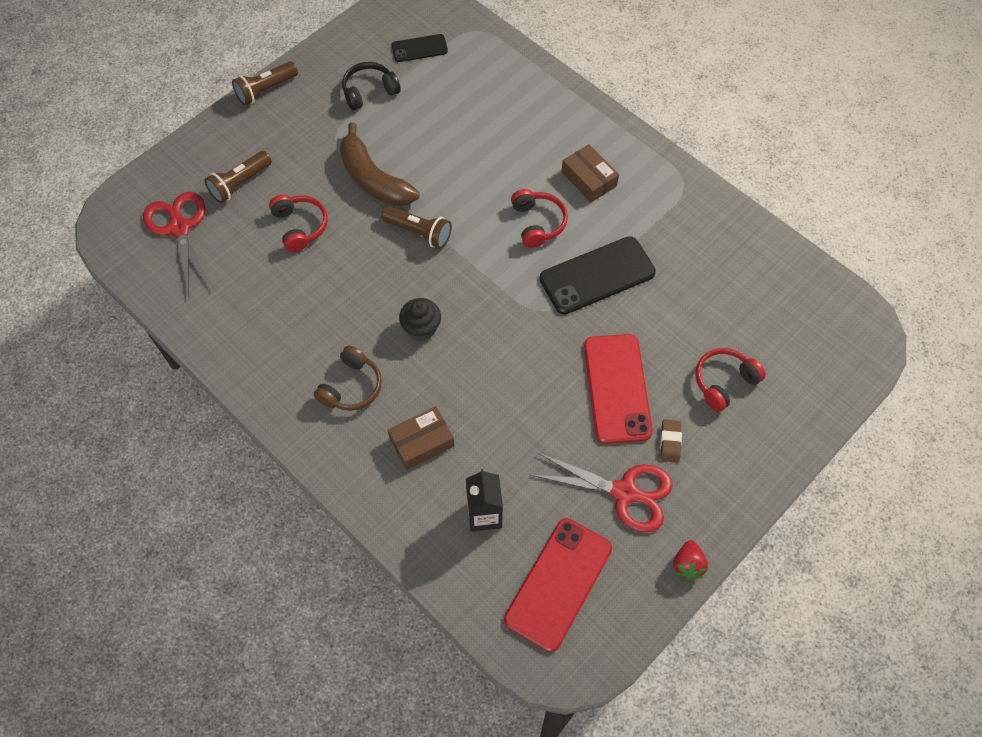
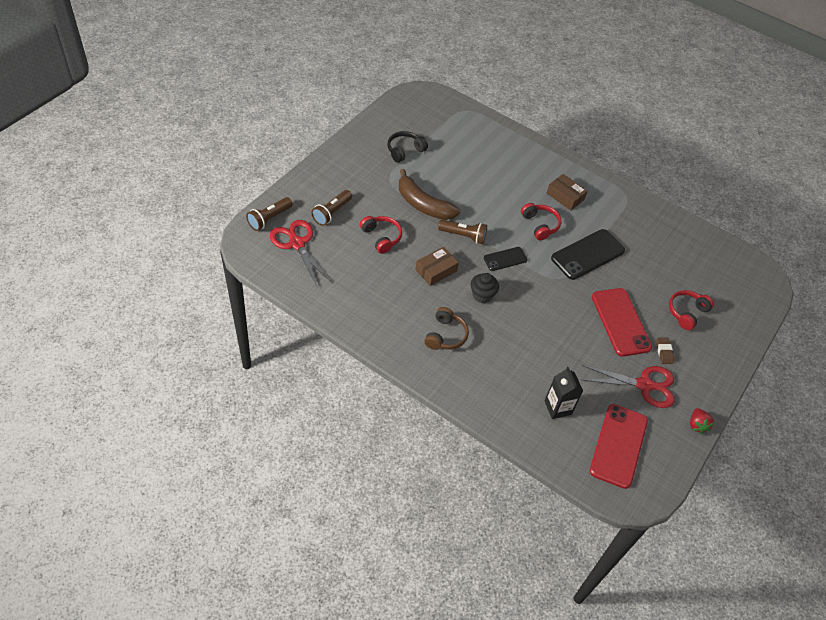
camera: 15 degrees left, 10 degrees down
brown flashlight [232,61,298,105] -> brown flashlight moved to [246,197,293,231]
brown box [388,406,455,470] -> brown box moved to [415,247,459,286]
black phone [392,34,448,62] -> black phone moved to [484,247,528,271]

